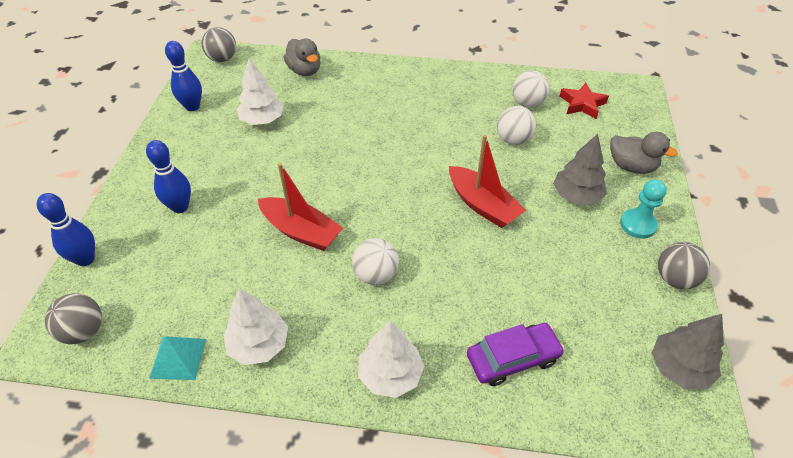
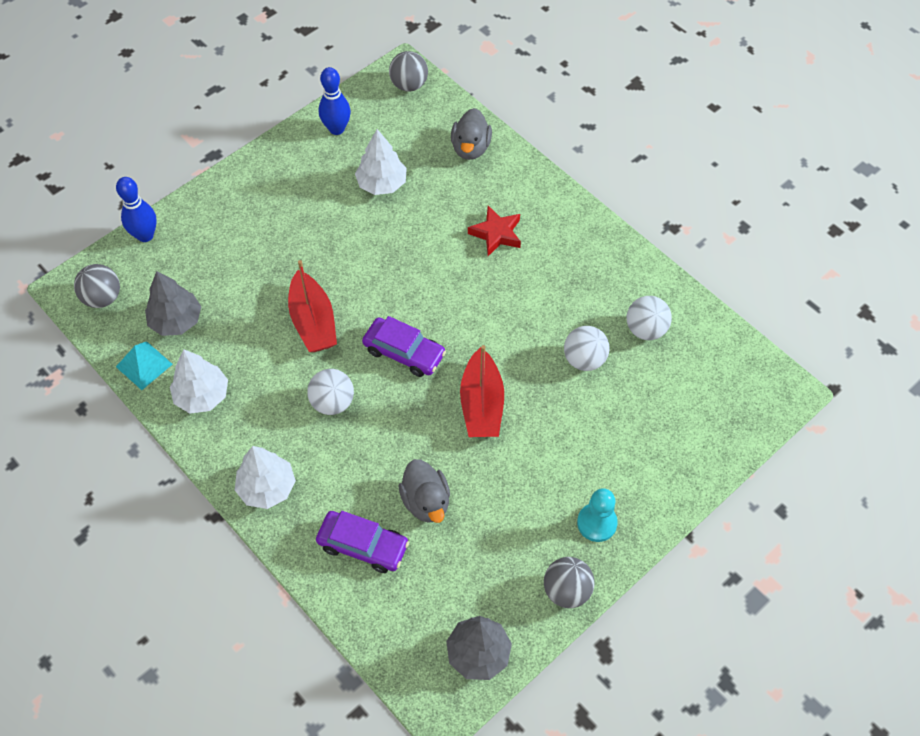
camera: 40 degrees right, 10 degrees up
blue bowling pin [146,140,191,213] -> none
grey tree [553,134,607,205] -> grey tree moved to [145,271,201,336]
red star [560,83,609,119] -> red star moved to [468,206,521,256]
grey duck [610,132,678,174] -> grey duck moved to [399,459,450,523]
none -> purple car [362,316,446,377]

